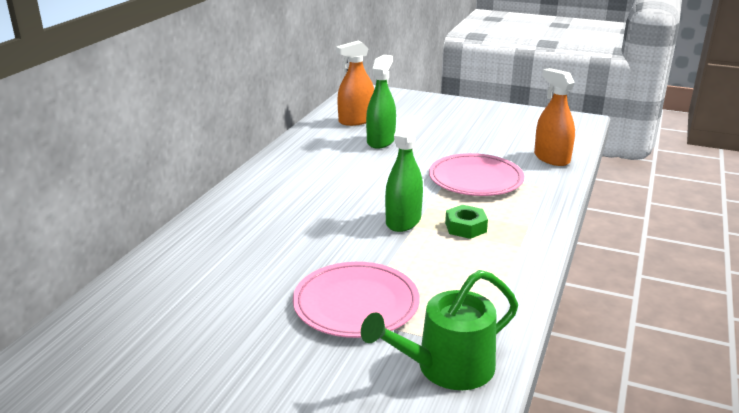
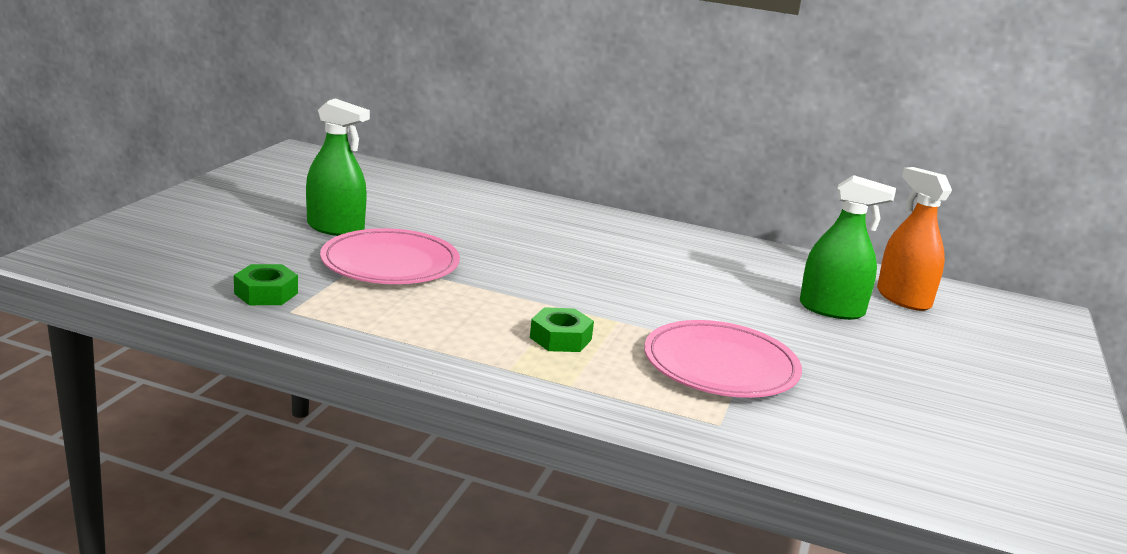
camera: 85 degrees right, 5 degrees down
green watering can [361,270,518,390] -> green nut [234,264,298,305]
green spray bottle [385,116,423,232] -> green spray bottle moved to [306,98,370,236]
orange spray bottle [534,68,575,166] -> none

